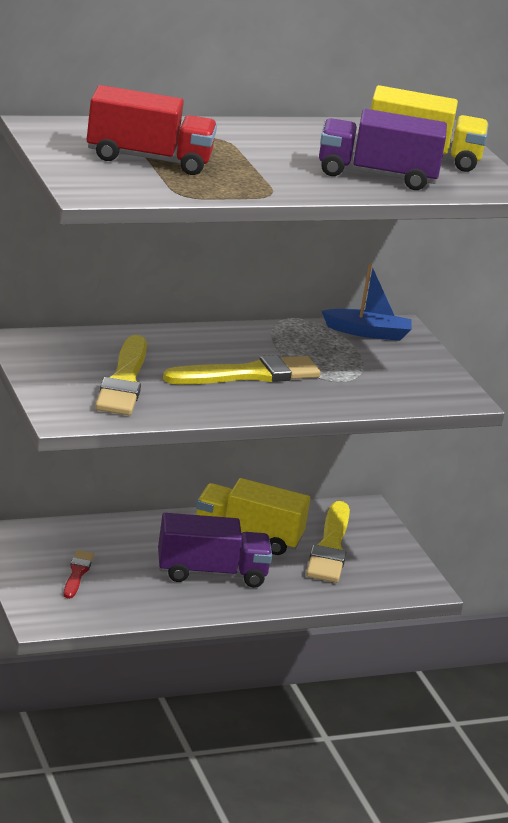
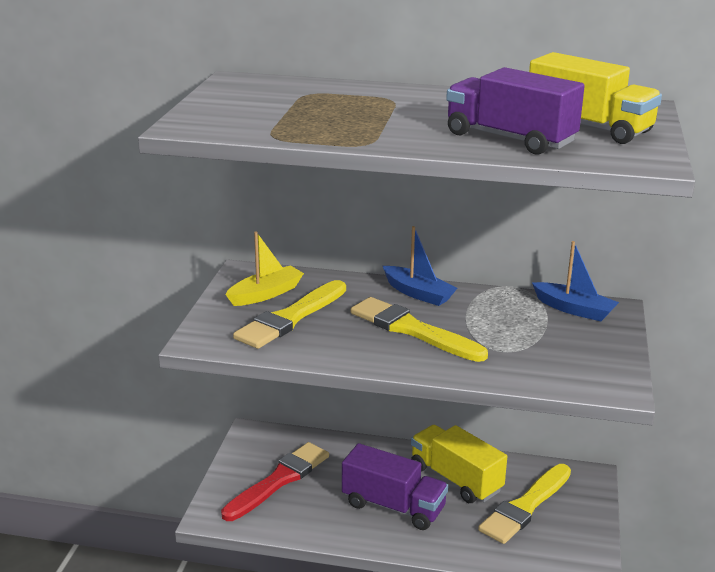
camera: 35 degrees right, 0 degrees up
red brush [63,550,94,599] -> red brush [221,442,329,521], size x1.88
red truck [87,85,217,175] -> none
yellow brush [163,355,321,384] -> yellow brush turned 150 degrees counterclockwise [351,297,488,362]
none -> yellow boat [225,232,304,306]
none -> blue boat [383,226,458,306]

